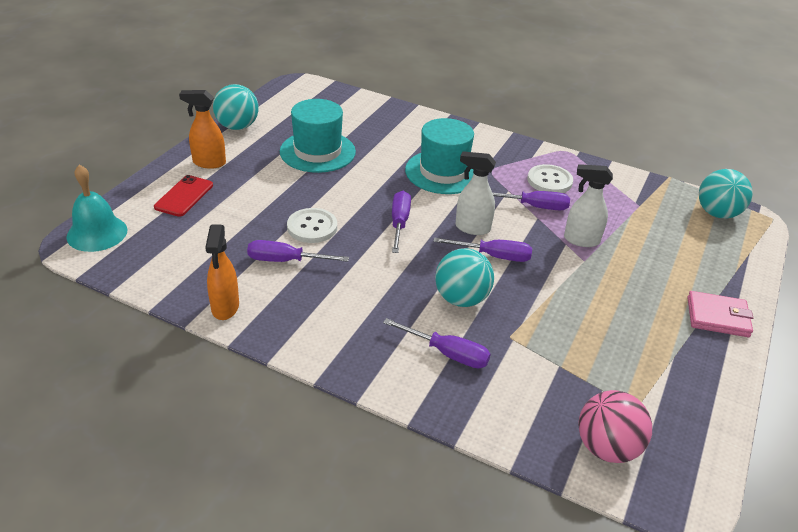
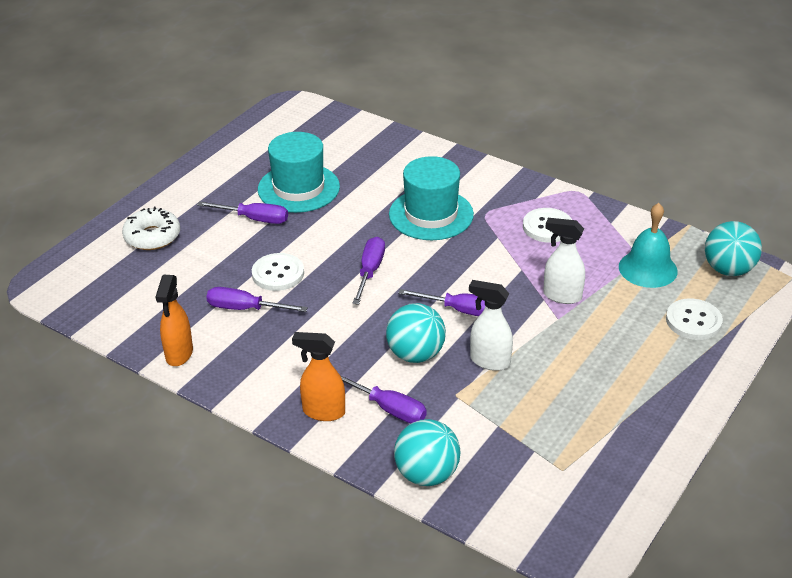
camera: 10 degrees right, 0 degrees up
turquoise bell [66,165,127,252] -> turquoise bell moved to [619,203,678,288]
red phone [154,175,213,217] -> white donut [122,207,180,250]
orange spray bottle [179,90,226,169] -> orange spray bottle moved to [292,332,345,421]
turquoise ball [213,84,259,130] -> turquoise ball moved to [394,419,461,486]
white spray bottle [455,151,496,235] -> white spray bottle moved to [469,280,513,371]
purple screwdriver [492,191,570,210] -> purple screwdriver moved to [197,201,288,224]
pink ball [578,390,652,463] -> none
pink wallet [687,291,753,337] -> none
none -> white button [666,299,723,340]

